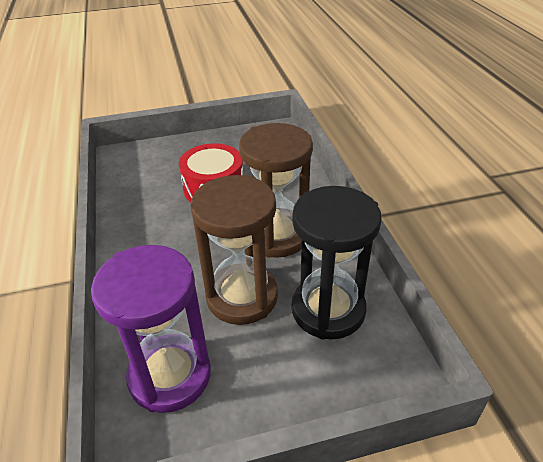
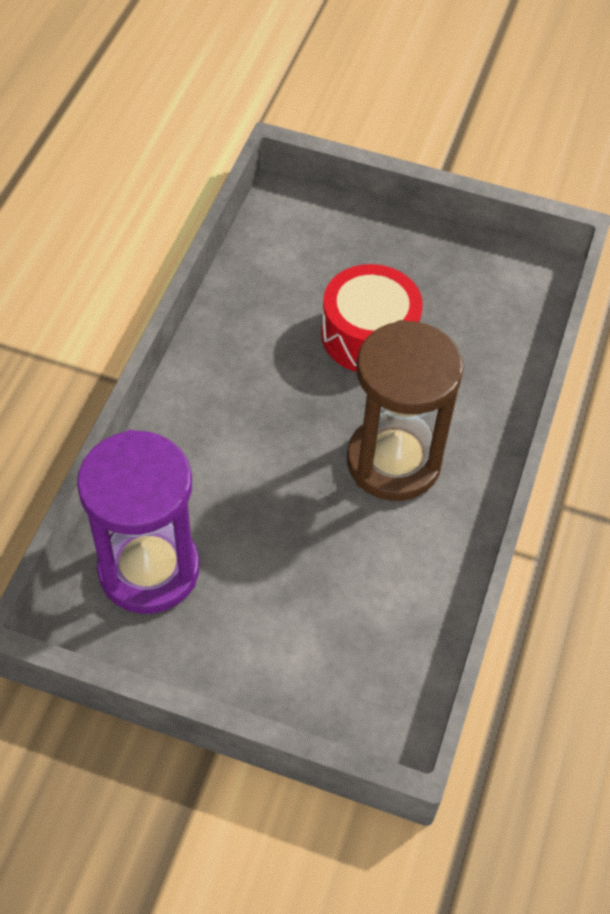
camera: 30 degrees right, 15 degrees up
brown hourglass [191,175,278,325] -> none
black hourglass [292,186,382,340] -> none

